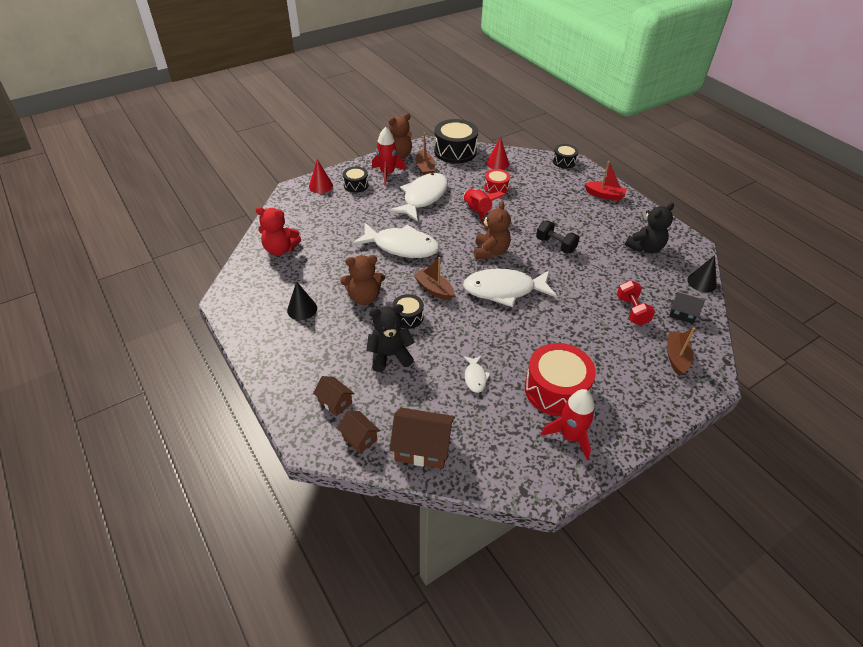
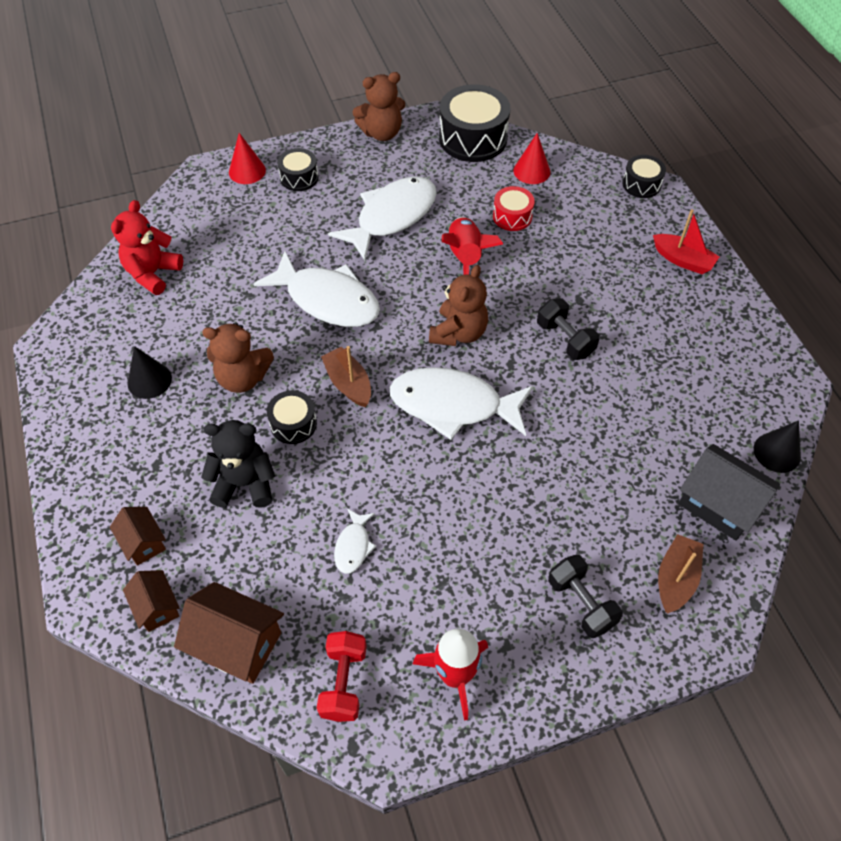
camera: 15 degrees right, 10 degrees up
red teddy bear [256,207,301,256] -> red teddy bear turned 90 degrees clockwise [111,200,183,295]
red rocket [372,127,406,186] -> none
brown boat [415,133,435,175] -> none
red drum [525,343,596,416] -> none
red dumbbell [617,280,655,325] -> red dumbbell moved to [317,631,367,722]
black teddy bear [625,203,674,253] -> none
black house [669,292,705,324] -> black house [678,444,780,541], size x1.70
none -> black dumbbell [548,555,623,638]

